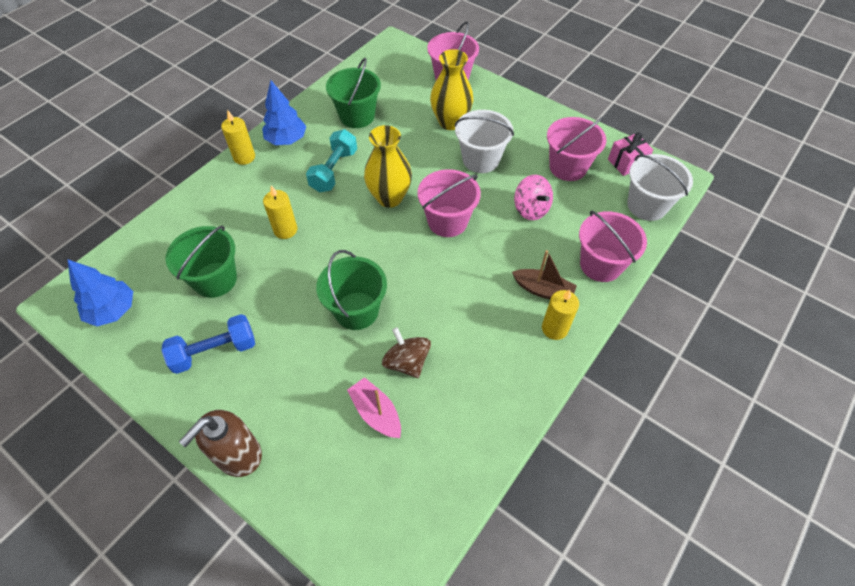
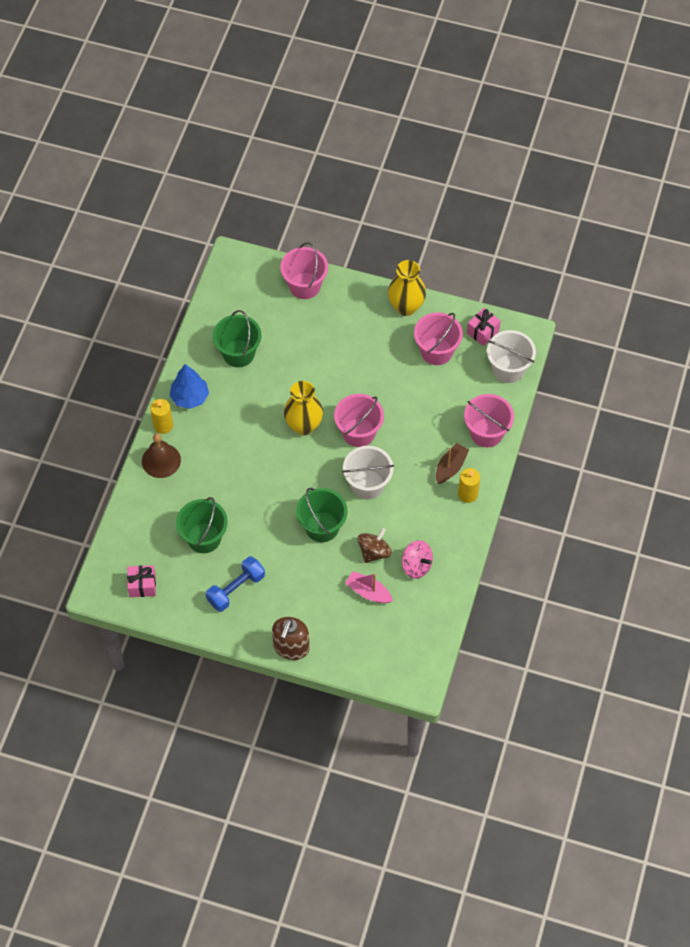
camera: 20 degrees left, 5 degrees up
blue tree [67,259,133,326] -> pink gift [127,565,156,597]
yellow candle [263,185,297,239] -> none
turquoise dumbbell [306,129,357,192] -> none
brown spinning top [382,327,431,378] -> brown spinning top turned 90 degrees clockwise [358,528,392,563]
yellow vase [430,49,473,130] -> yellow vase moved to [388,260,426,316]
white bucket [454,110,514,173] -> white bucket moved to [342,446,394,500]
brown boat [512,250,577,299] -> brown boat turned 60 degrees counterclockwise [436,443,469,484]
pink spinning top [514,175,553,220] -> pink spinning top moved to [402,540,433,579]
none -> brown bell [142,433,181,478]

